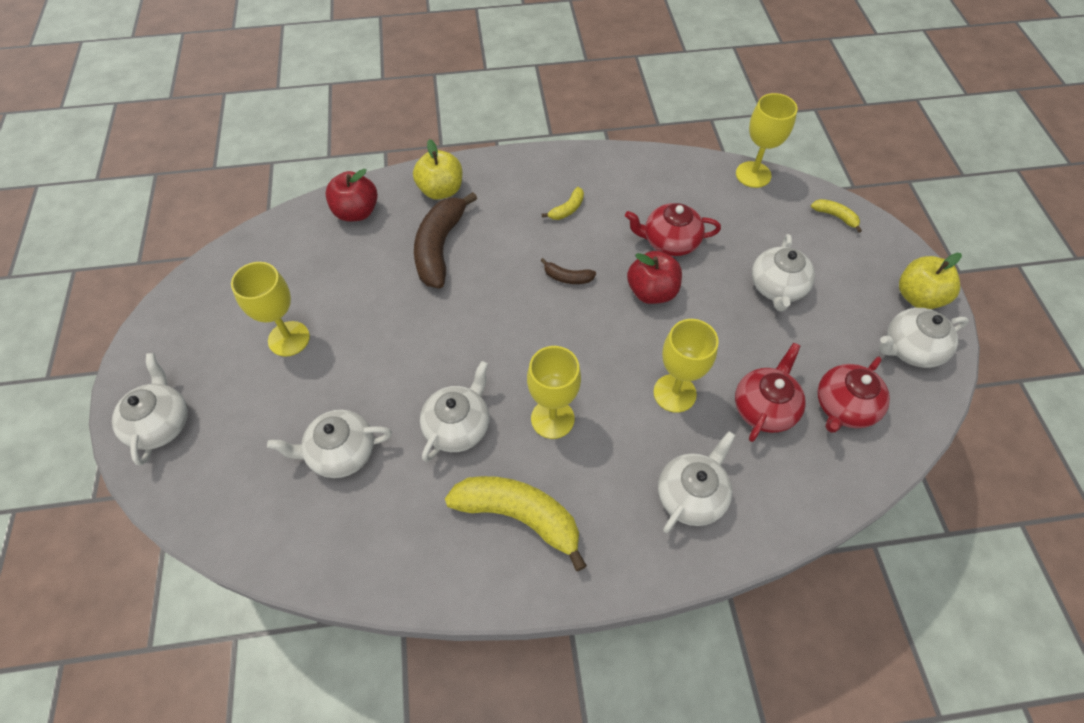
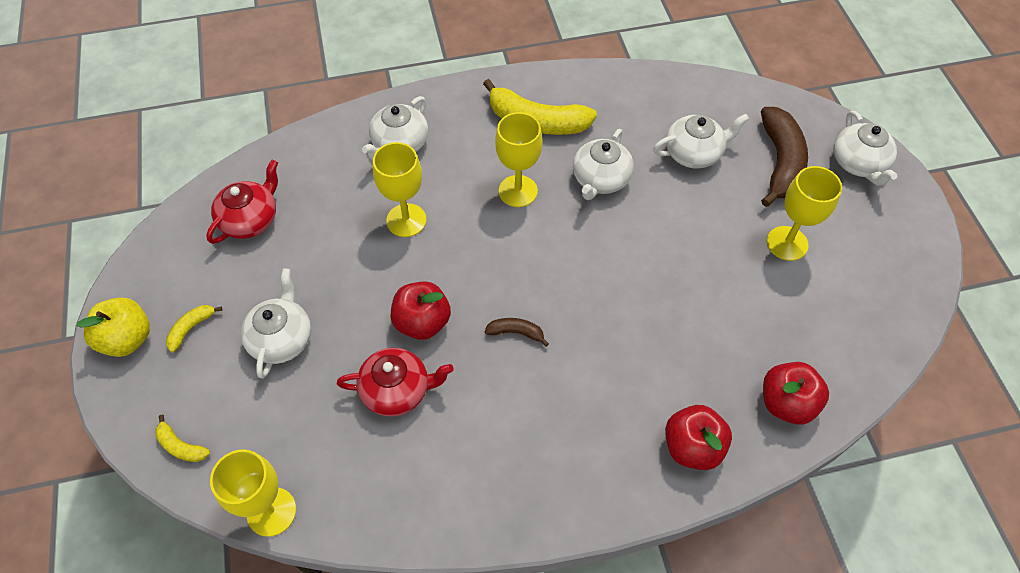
camera: 175 degrees right, 0 degrees up
yellow apple [413,139,462,200] -> red apple [665,405,732,470]
brown banana [414,192,477,288] -> brown banana moved to [761,107,808,207]
yellow banana [542,187,584,220] -> yellow banana moved to [166,305,222,352]
red teapot [735,343,805,442] -> none
white teapot [879,308,969,368] -> none

